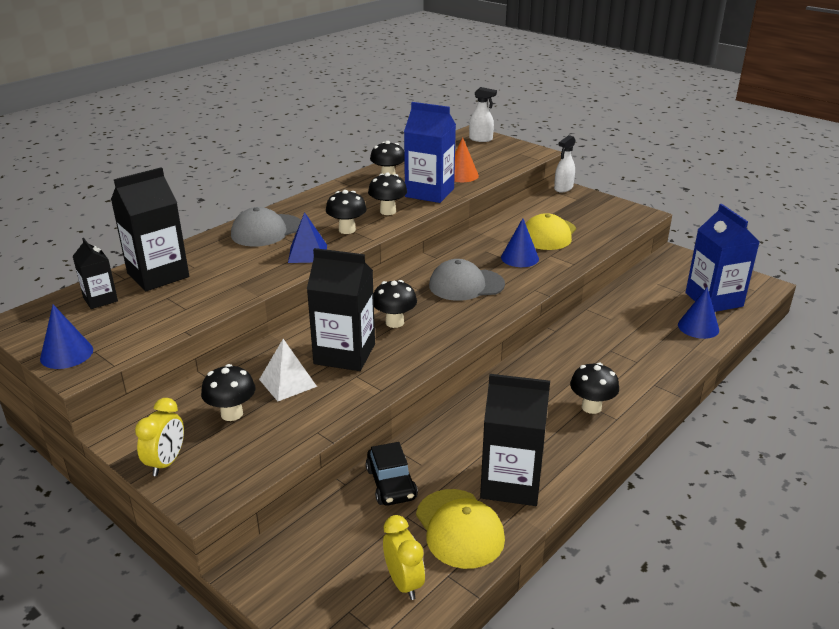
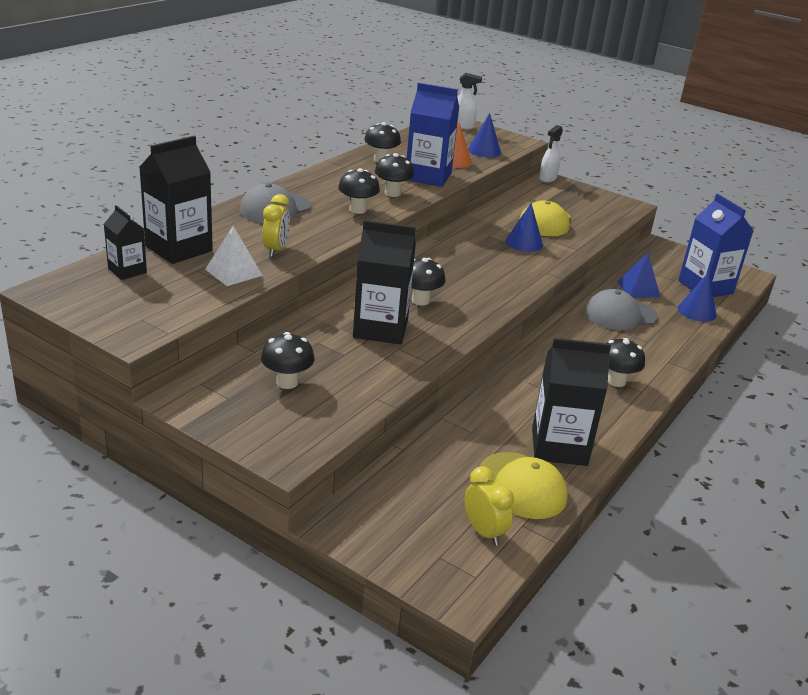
camera: 10 degrees left, 0 degrees up
blue cone [40,304,93,369] -> blue cone moved to [468,113,501,158]
yellow clock [135,398,184,476] -> yellow clock moved to [262,194,290,257]
white pyramid [259,339,317,401] -> white pyramid moved to [205,226,263,286]
blue pyramid [288,212,327,263] -> blue pyramid moved to [617,253,661,298]
black car [366,442,418,506] -> none
grey cap [429,259,505,301] -> grey cap moved to [585,289,658,330]

